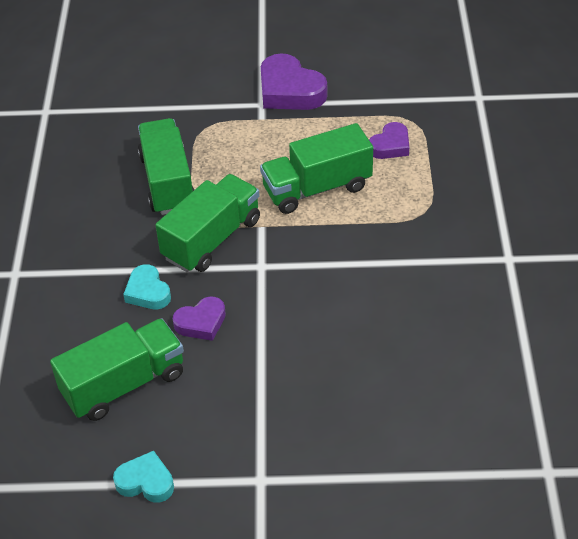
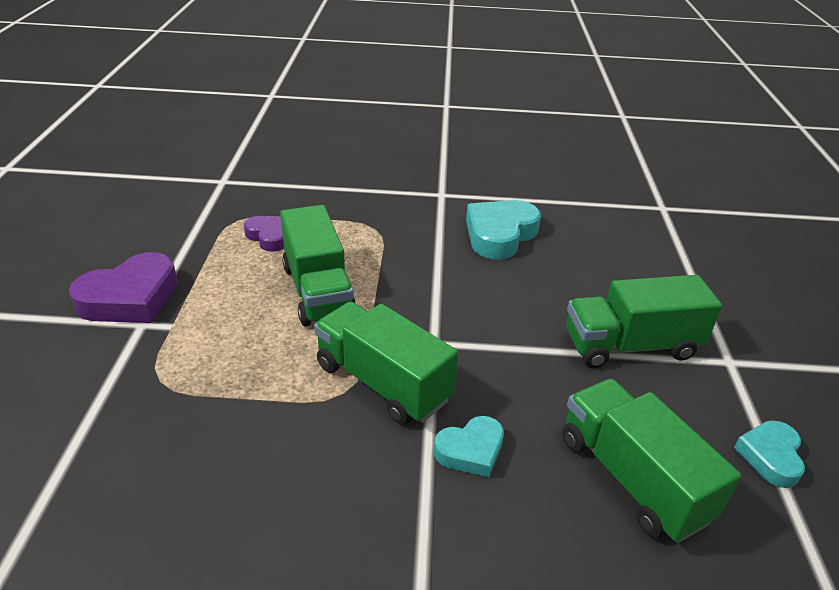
camera: 90 degrees left, 10 degrees down
green truck [138,118,195,215] -> green truck moved to [566,275,722,368]
purple heart [173,296,226,341] -> none
none -> turquoise heart [466,200,541,260]

